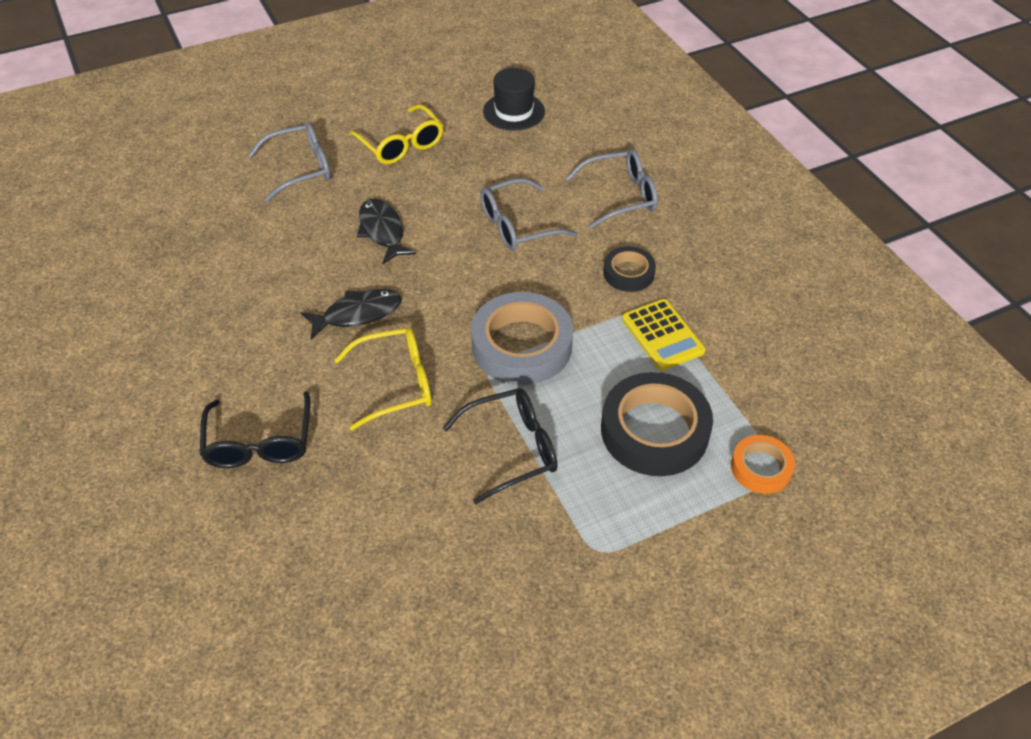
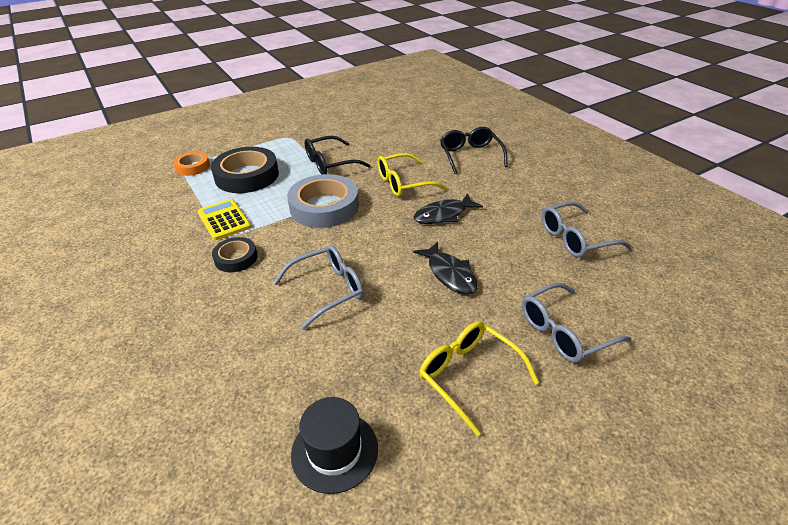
camera: 175 degrees right, 10 degrees down
grey glasses [566,149,658,229] -> grey glasses moved to [542,201,631,258]

